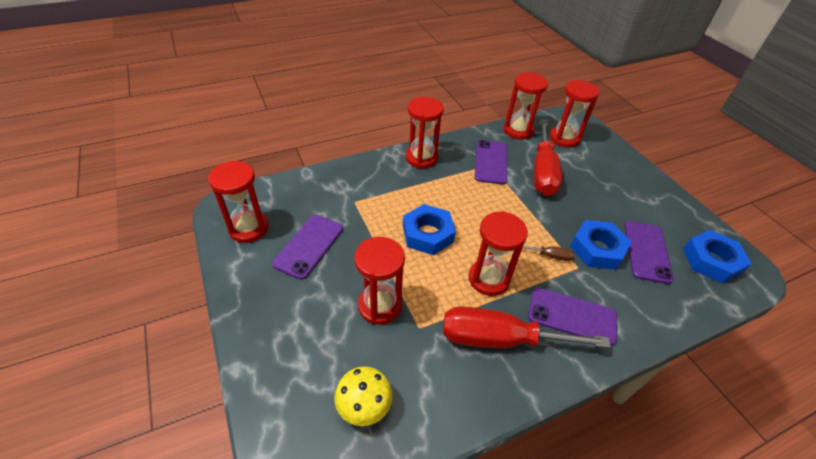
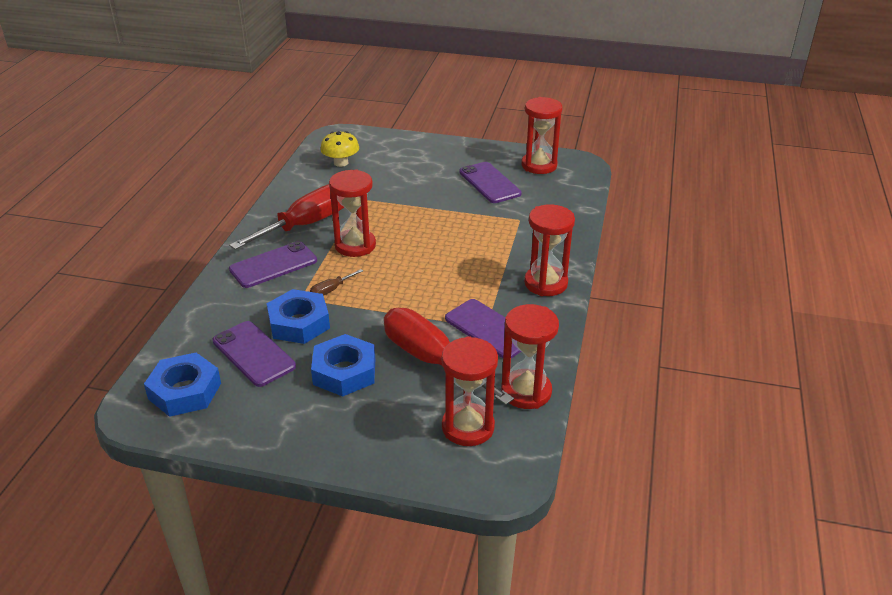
camera: 130 degrees right, 10 degrees down
red hourglass [354,237,405,325] -> none
blue nut [403,204,456,255] -> blue nut moved to [311,334,375,397]

